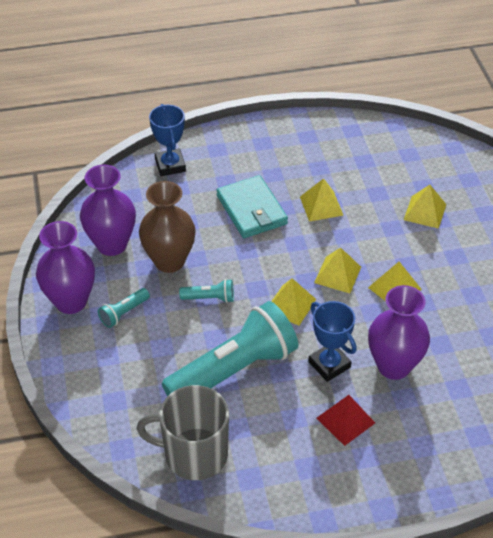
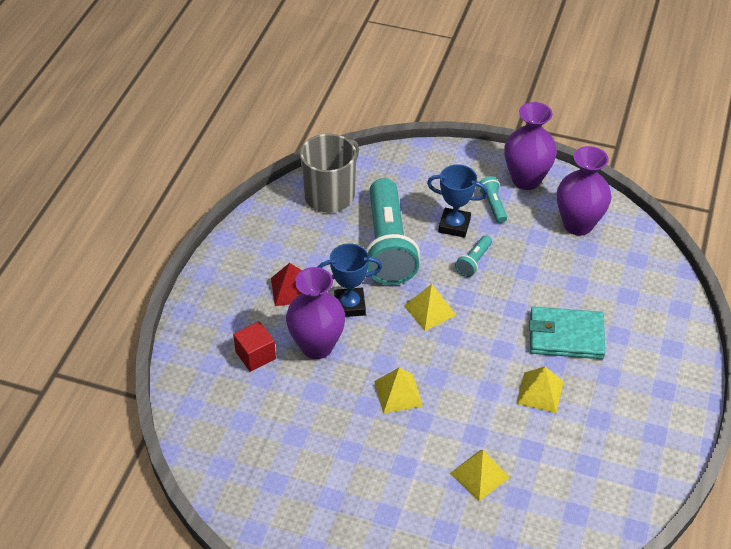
camera: 120 degrees right, 0 degrees up
brown vase [139,181,196,273] -> none
blue trophy [149,104,186,176] -> blue trophy moved to [427,164,488,237]
yellow pyramid [314,247,361,293] -> none
none -> red cube [233,321,276,372]

